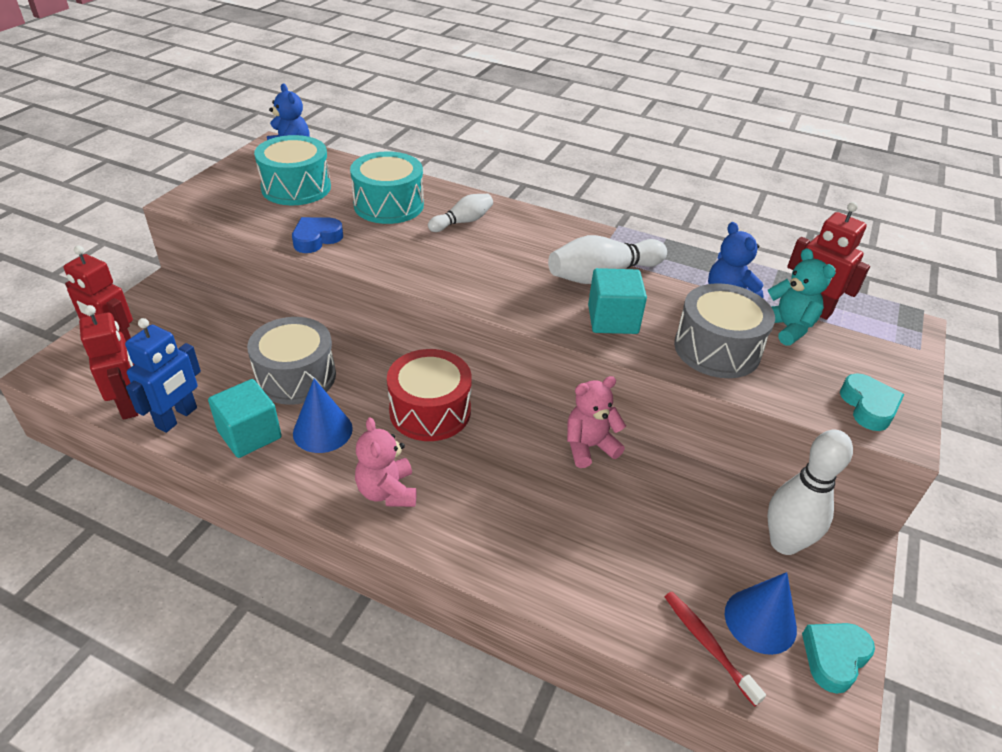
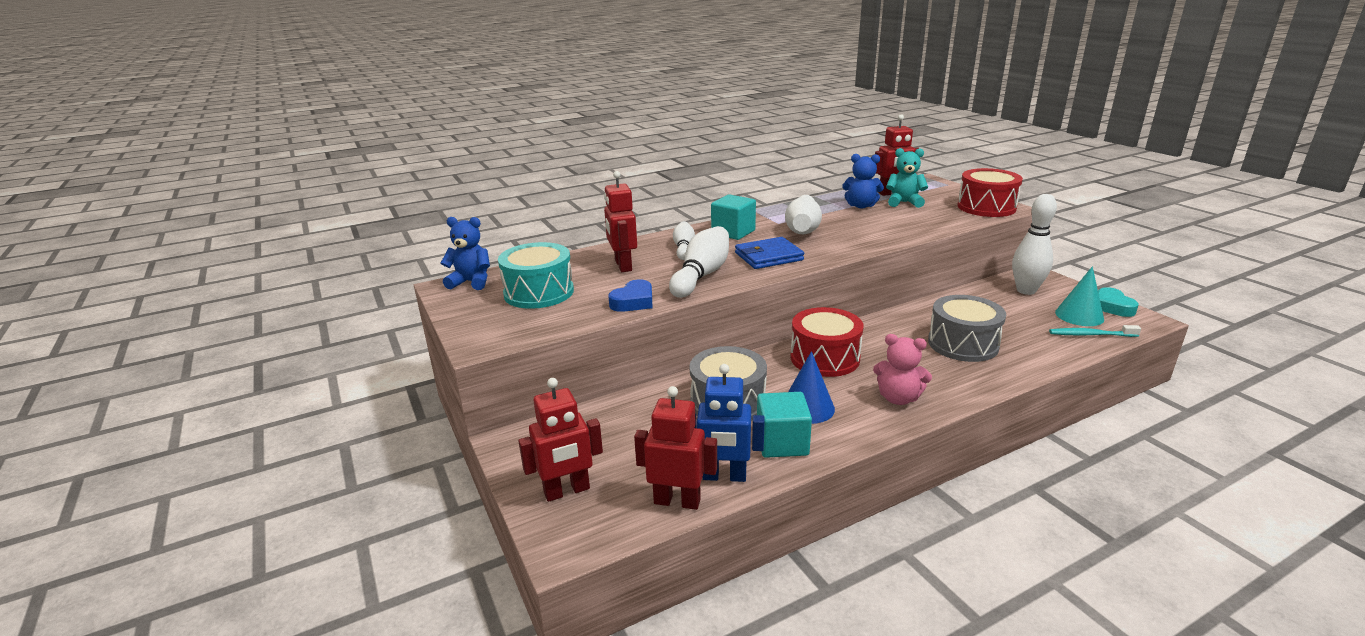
camera: 50 degrees left, 15 degrees down
blue robot [125,318,201,433] -> blue robot turned 120 degrees clockwise [695,364,765,482]
blue heart [292,217,343,253] -> blue heart turned 135 degrees counterclockwise [608,279,653,312]
turquoise drum [350,151,424,224] -> red robot [604,171,637,272]
pink teddy bear [567,376,626,468] -> none
turquoise cube [588,268,647,334] -> turquoise cube moved to [711,194,756,240]
red toothbrush [665,592,766,706] -> turquoise toothbrush [1049,325,1141,337]
grey drum [674,283,775,378] -> grey drum moved to [928,295,1006,362]
blue cone [725,572,797,655] -> turquoise cone [1055,266,1104,326]
turquoise heart [840,373,904,431] -> red drum [957,168,1023,217]
none -> white bowling pin [669,226,729,298]
none -> blue wallet [735,237,804,269]

